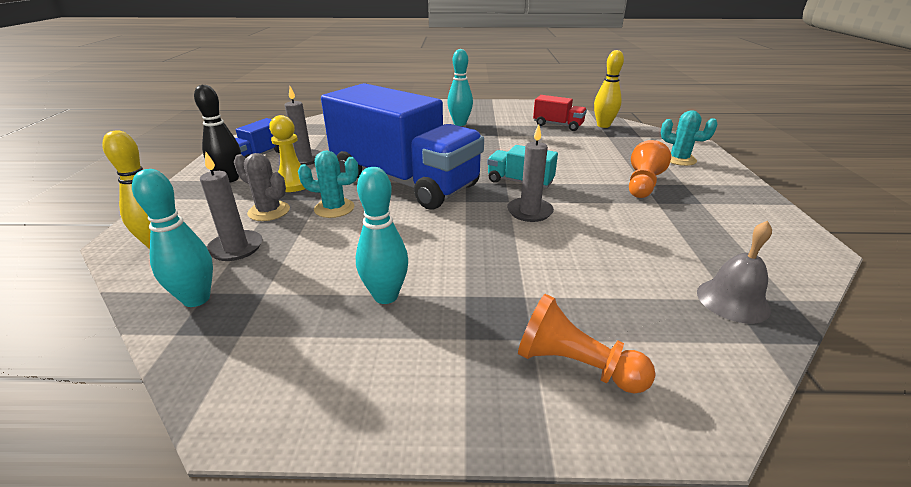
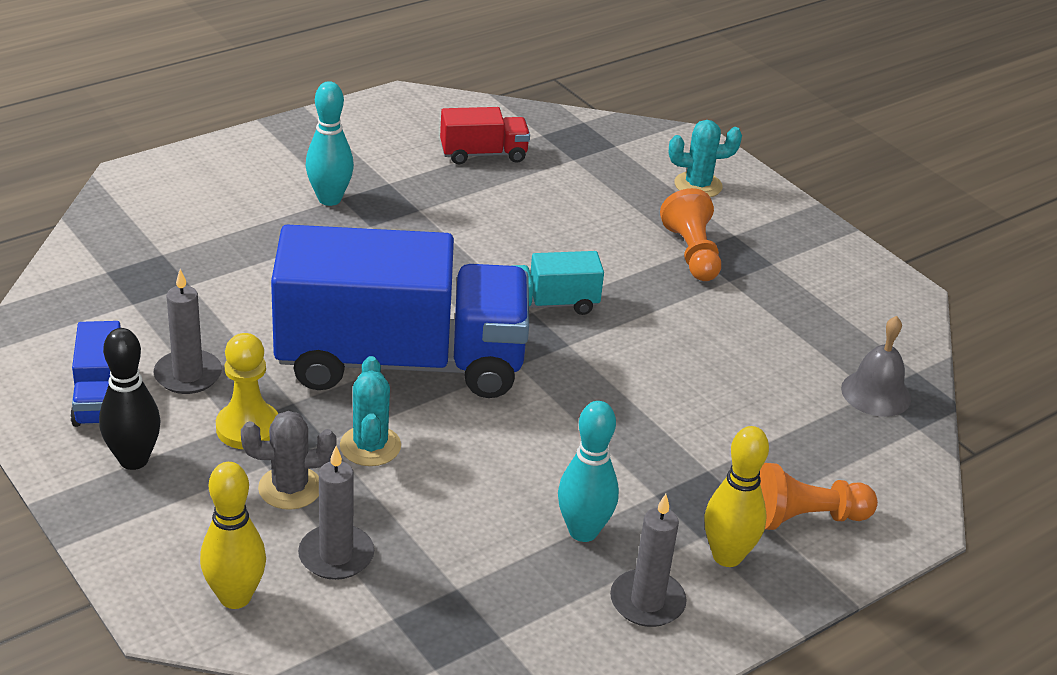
camera: 40 degrees left, 5 degrees up
turquoise bowling pin [132,169,213,307] -> none
turquoise cactus [298,150,358,218] -> turquoise cactus turned 60 degrees counterclockwise [340,356,401,466]
grey candle [507,124,554,222] -> grey candle moved to [610,494,687,627]
yellow bowling pin [594,50,624,128] -> yellow bowling pin moved to [704,426,769,567]

